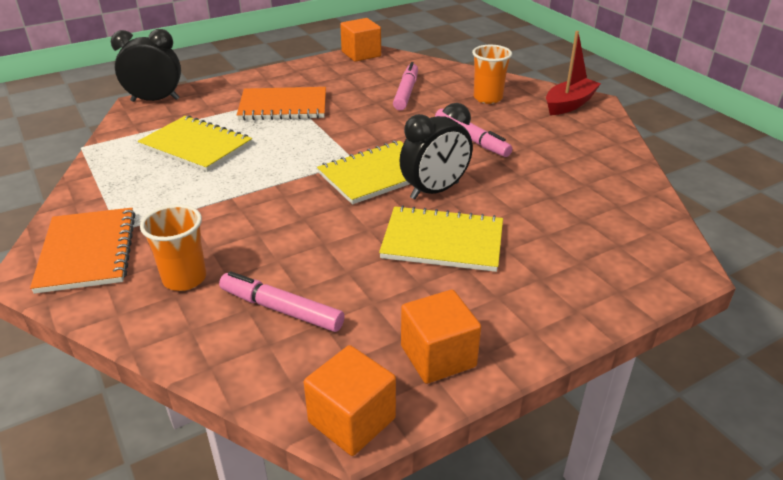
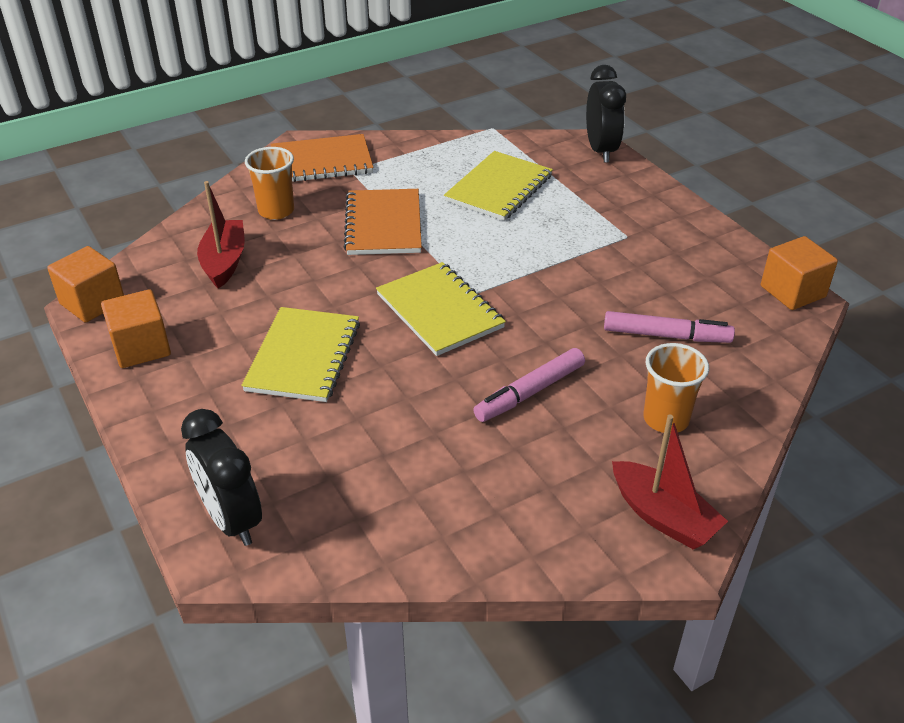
camera: 90 degrees right, 5 degrees up
pink marker [219,271,345,332] -> red boat [197,181,245,289]
orange notebook [237,87,326,120] -> orange notebook moved to [344,189,422,255]
black clock [400,103,473,200] -> black clock moved to [181,409,262,546]

